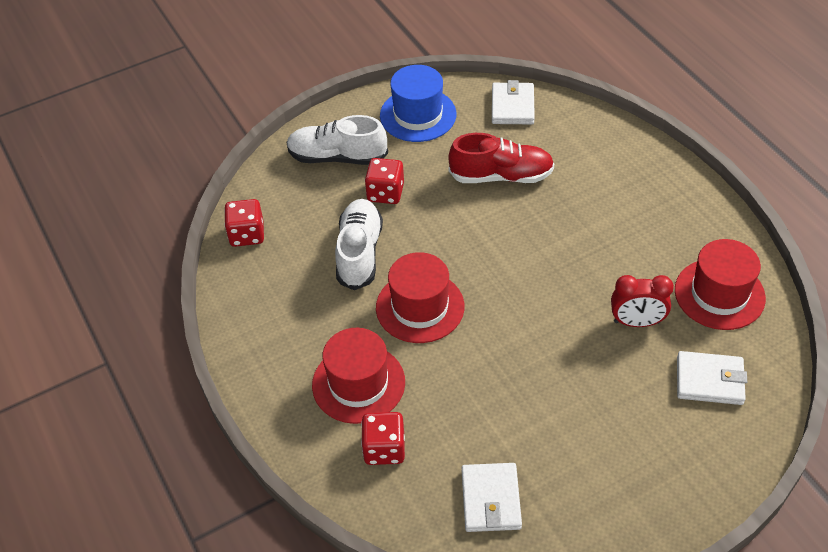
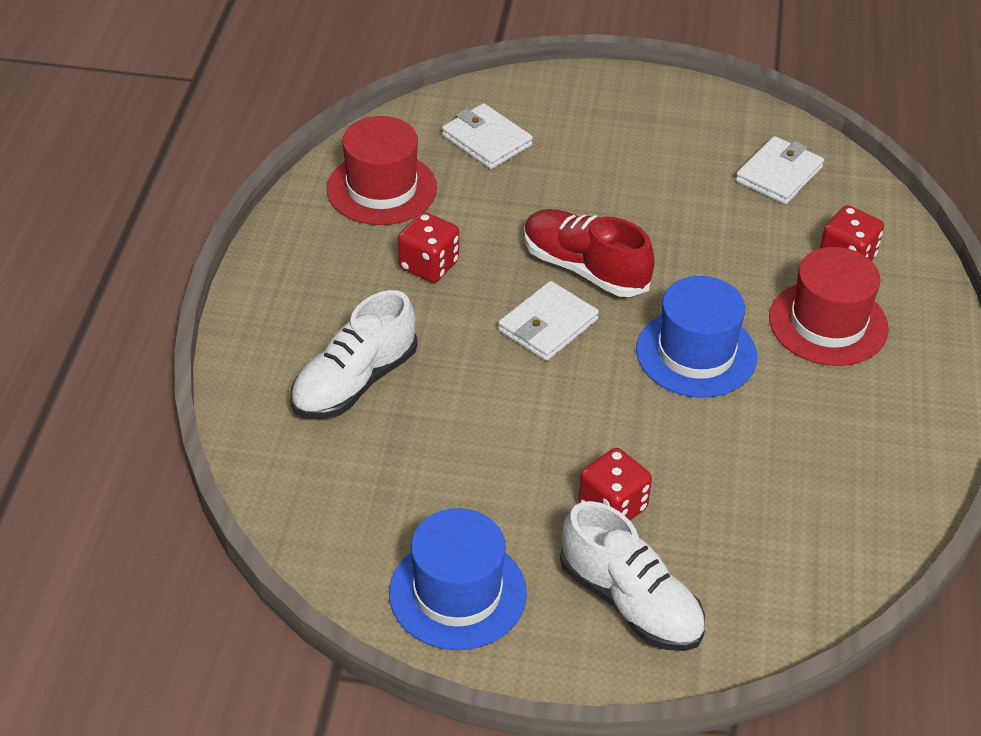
camera: 145 degrees left, 5 degrees down
red dice [224,199,264,247] -> red dice moved to [398,212,459,283]
white shoe [335,199,383,290] -> white shoe moved to [290,290,418,419]
red hat [376,252,465,343] -> blue hat [636,276,757,398]
red shoe [448,133,554,183] -> red shoe moved to [524,209,655,297]
white wallet [492,80,535,124] -> white wallet moved to [498,281,599,361]
red clock [611,275,674,327] -> none

